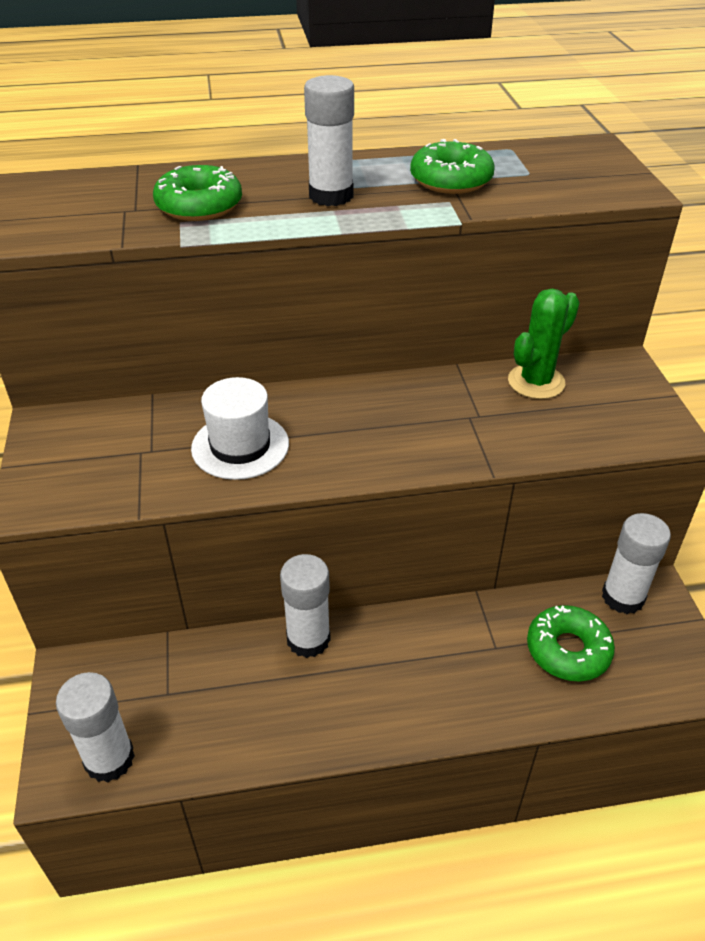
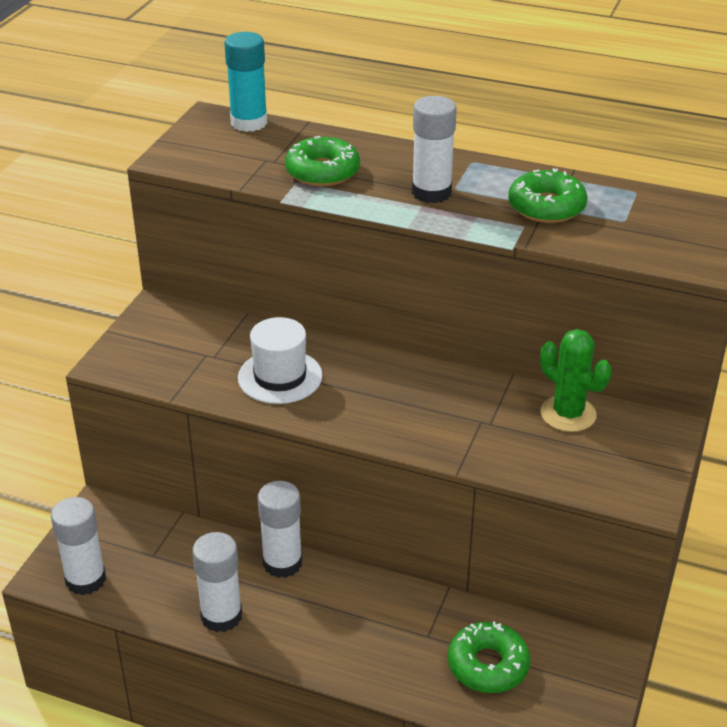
camera: 30 degrees right, 5 degrees down
green cactus [508,288,580,399] -> green cactus turned 60 degrees clockwise [540,329,611,432]
white glue stick [602,513,671,614] -> white glue stick moved to [192,532,242,632]
none -> turquoise glue stick [224,32,268,132]

